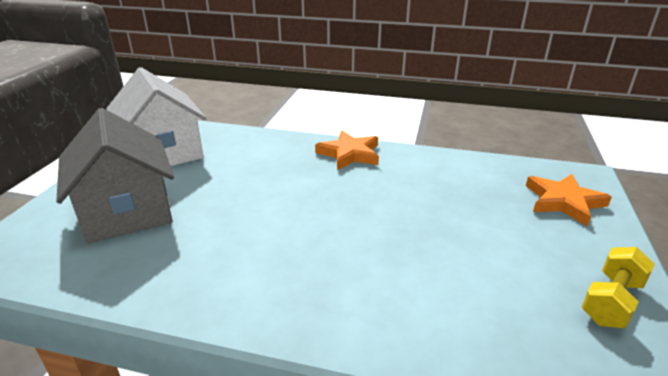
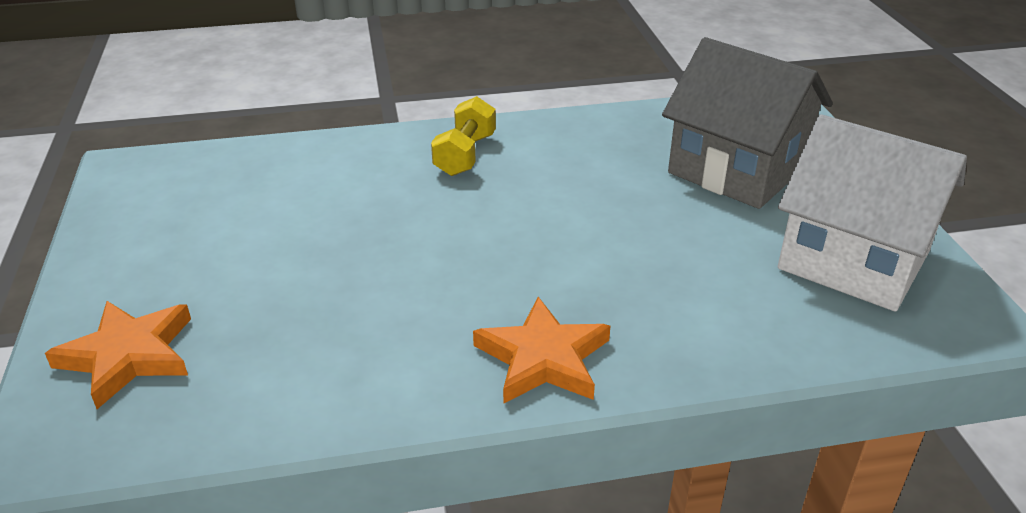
camera: 155 degrees right, 5 degrees up
yellow dumbbell [581,247,655,328] -> yellow dumbbell moved to [431,96,496,176]

